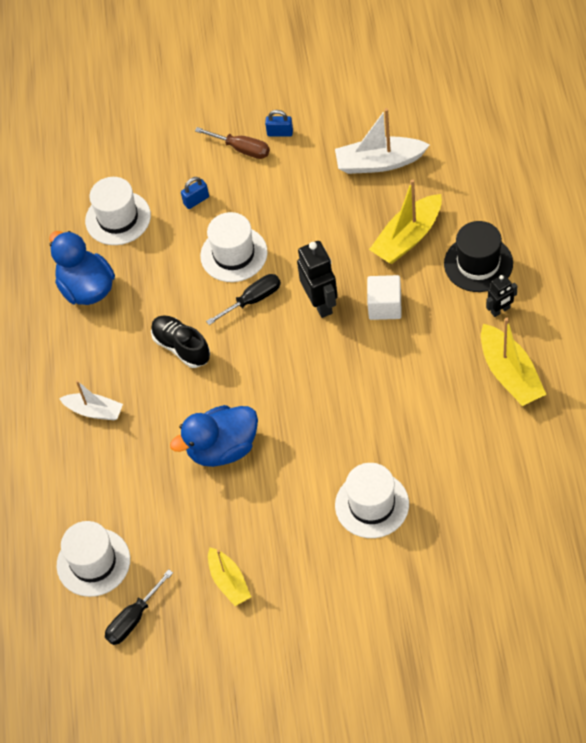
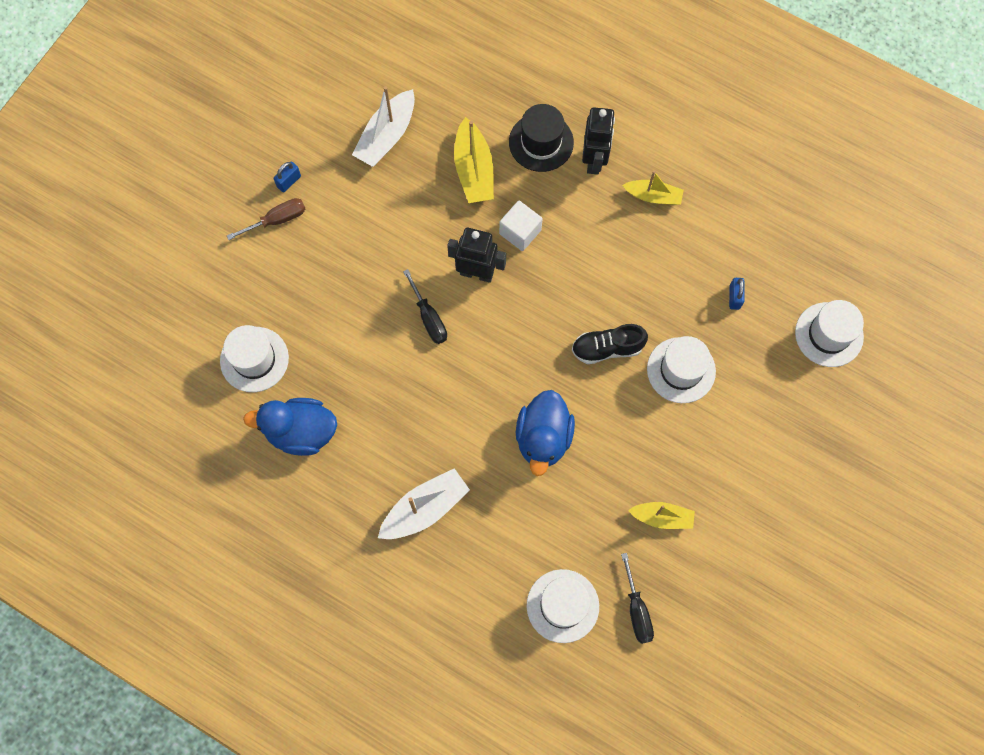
camera: 60 degrees left, 15 degrees up
white boat [59,380,123,420] -> white boat [378,468,470,539], size x1.54
black shoe [151,315,210,368] -> black shoe moved to [572,324,648,364]
blue padlock [181,177,209,209] -> blue padlock moved to [729,278,744,310]
white hat [200,212,268,282] -> white hat moved to [795,300,864,367]
black screwdriver [206,274,281,325] -> black screwdriver turned 150 degrees clockwise [403,269,447,344]
yellow boat [481,318,547,406] -> yellow boat [622,171,684,205], size x0.65
black robot [486,274,517,317] -> black robot [582,107,615,175], size x1.73

